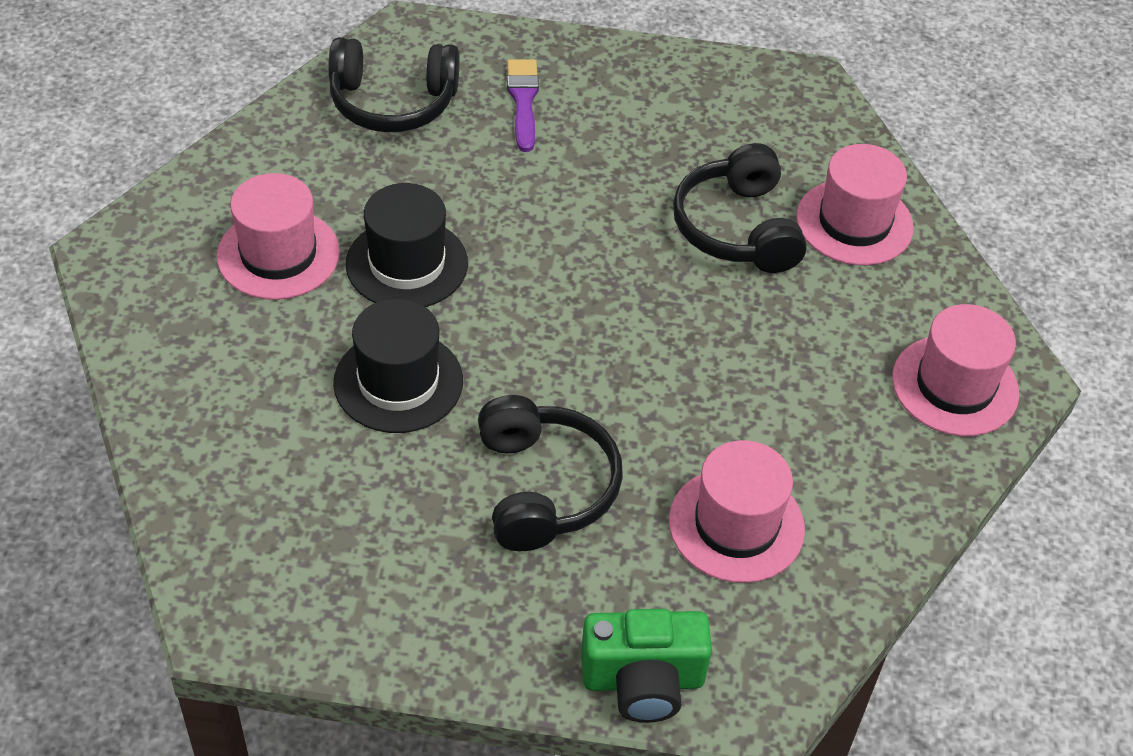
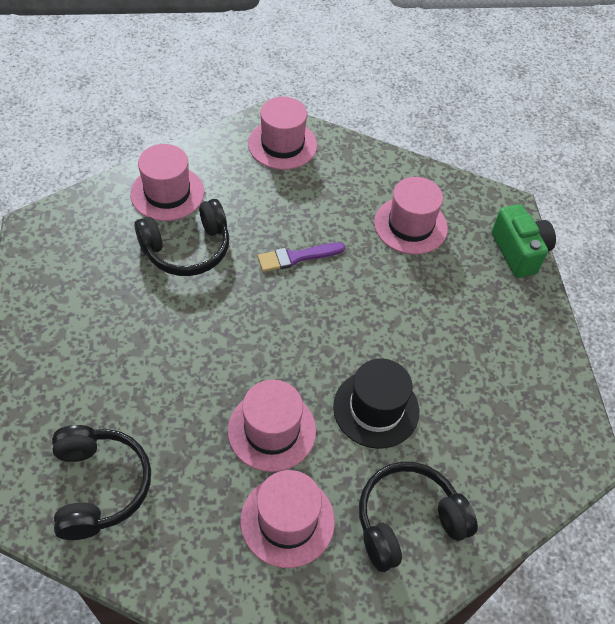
camera: 105 degrees left, 5 degrees up
black hat [346,183,468,307] -> pink hat [228,380,316,472]
black headphones [478,395,623,551] -> black headphones moved to [359,462,478,572]
purple brush [507,59,539,152] -> purple brush moved to [258,242,345,272]

